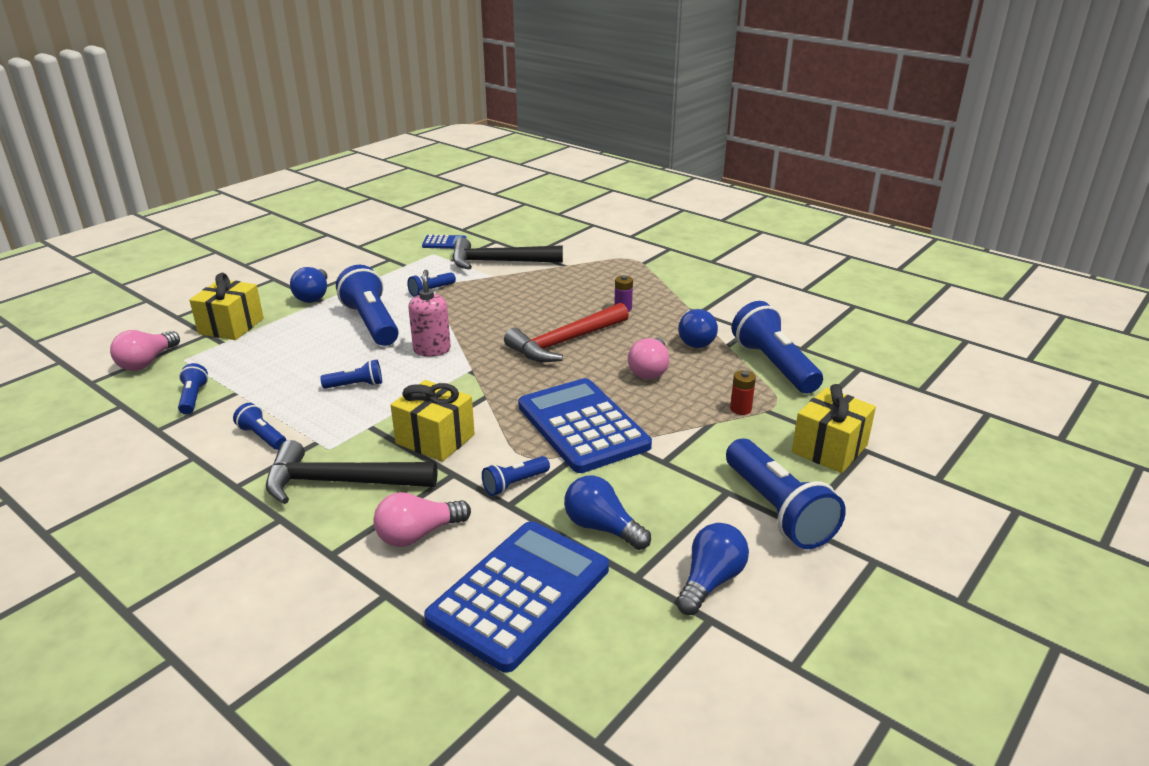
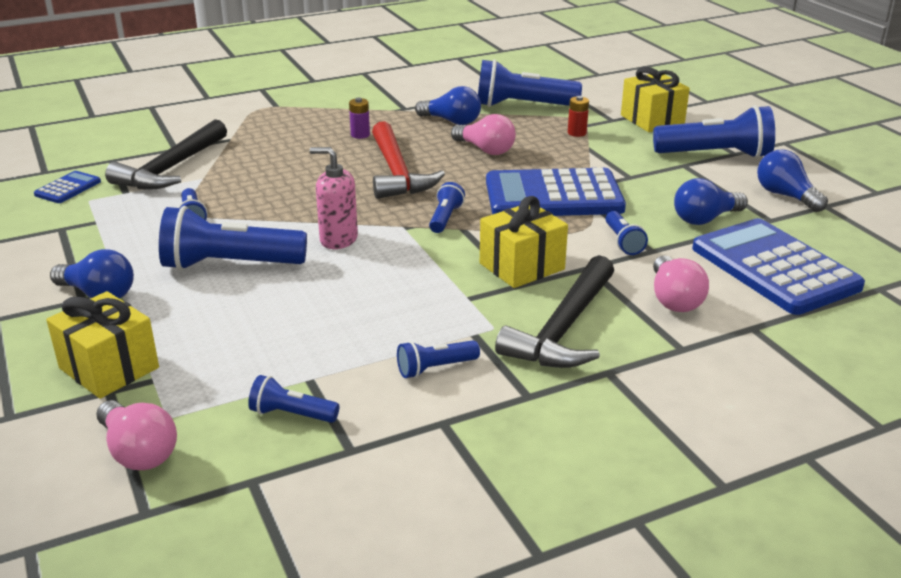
camera: 65 degrees left, 0 degrees up
blue flashlight [320,360,382,389] -> blue flashlight moved to [429,182,465,233]

